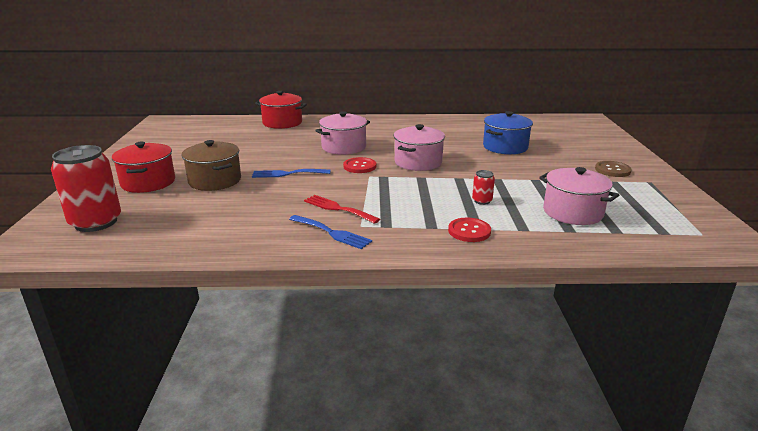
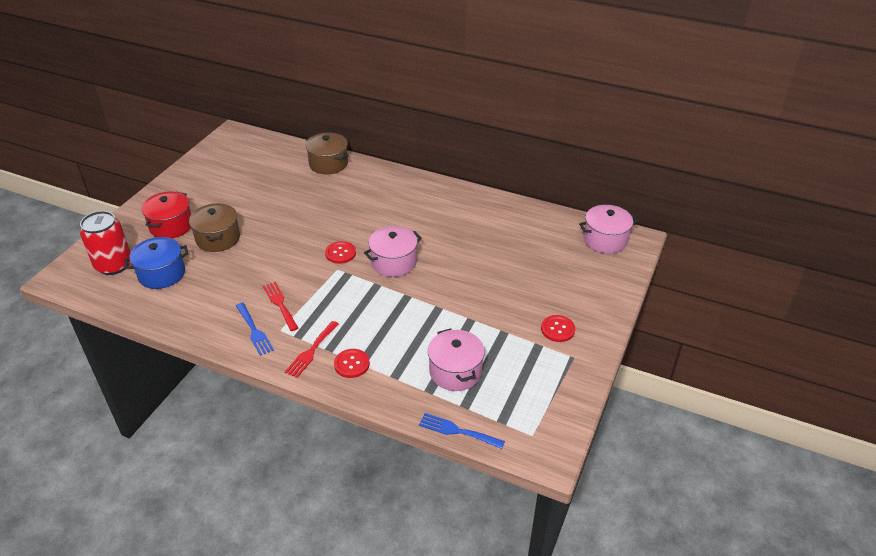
camera: 25 degrees right, 15 degrees up
blue fork [252,169,330,178] -> blue fork moved to [419,413,505,449]
red pot [255,91,307,129] -> brown pot [305,132,348,174]
pink pot [315,111,370,155] -> pink pot moved to [579,205,638,254]
red can [472,170,495,205] -> none
blue pot [483,111,533,154] -> blue pot moved to [124,237,188,289]
brown button [595,161,632,177] -> red button [541,315,575,342]
none -> red fork [285,321,339,378]

